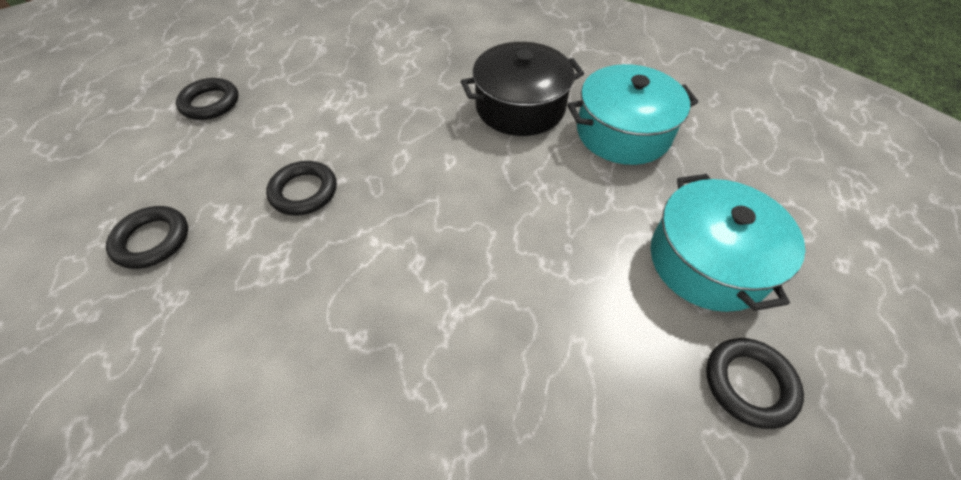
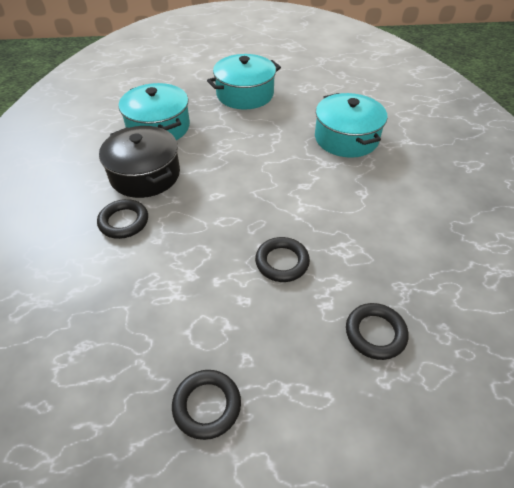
camera: 110 degrees left, 5 degrees down
black ring [706,338,804,429] -> black ring moved to [97,199,148,239]
none -> turquoise pot [315,93,387,158]

